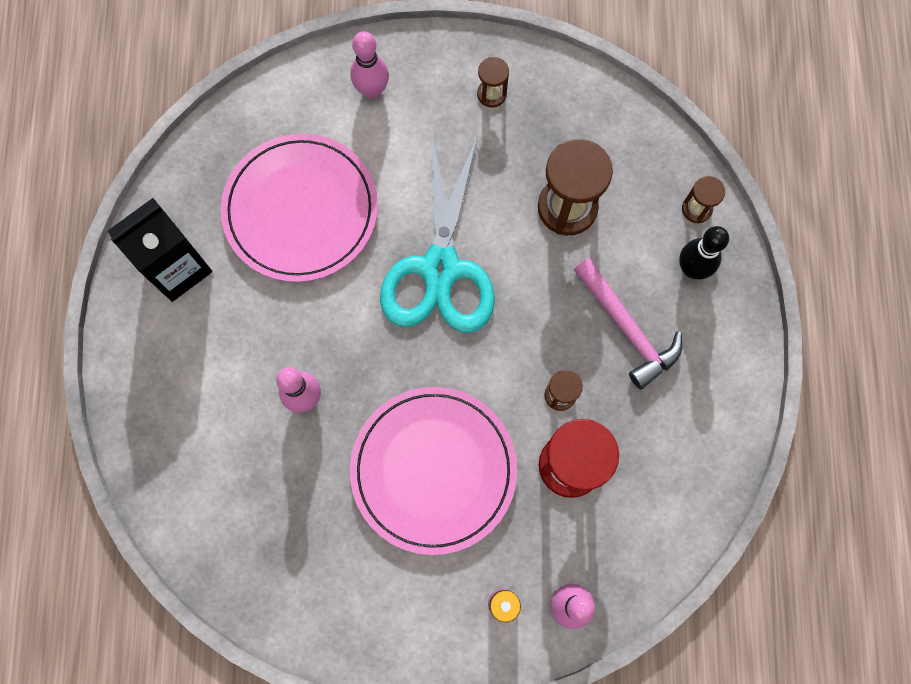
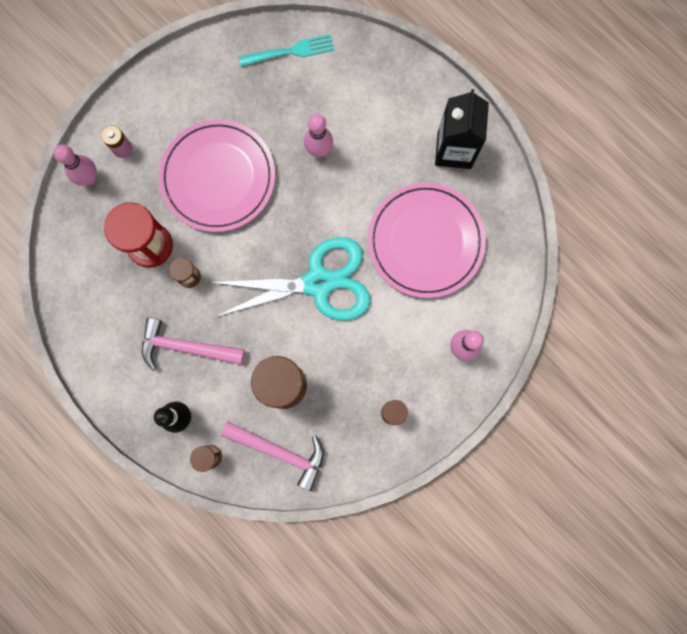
camera: 135 degrees right, 5 degrees up
turquoise scissors [380,135,495,333] -> turquoise scissors turned 120 degrees clockwise [209,237,371,321]
none -> pink hammer [221,422,324,491]
none -> turquoise fork [238,34,334,67]

